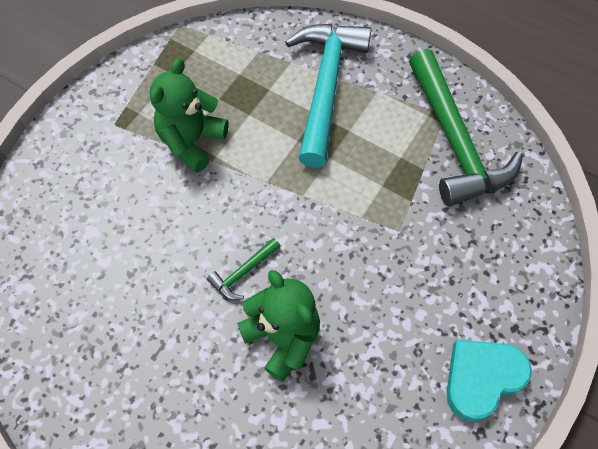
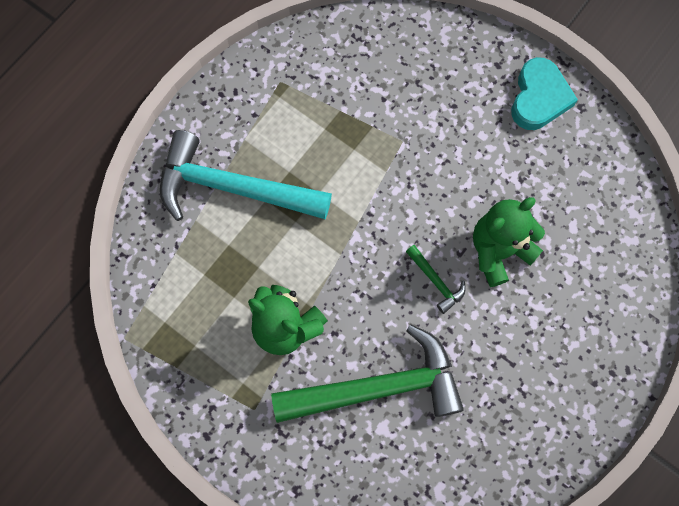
camera: 85 degrees left, 10 degrees up
green hammer [409,49,523,206] -> green hammer moved to [271,324,464,423]
turquoise heart [446,339,532,421] -> turquoise heart turned 135 degrees counterclockwise [511,57,578,130]

